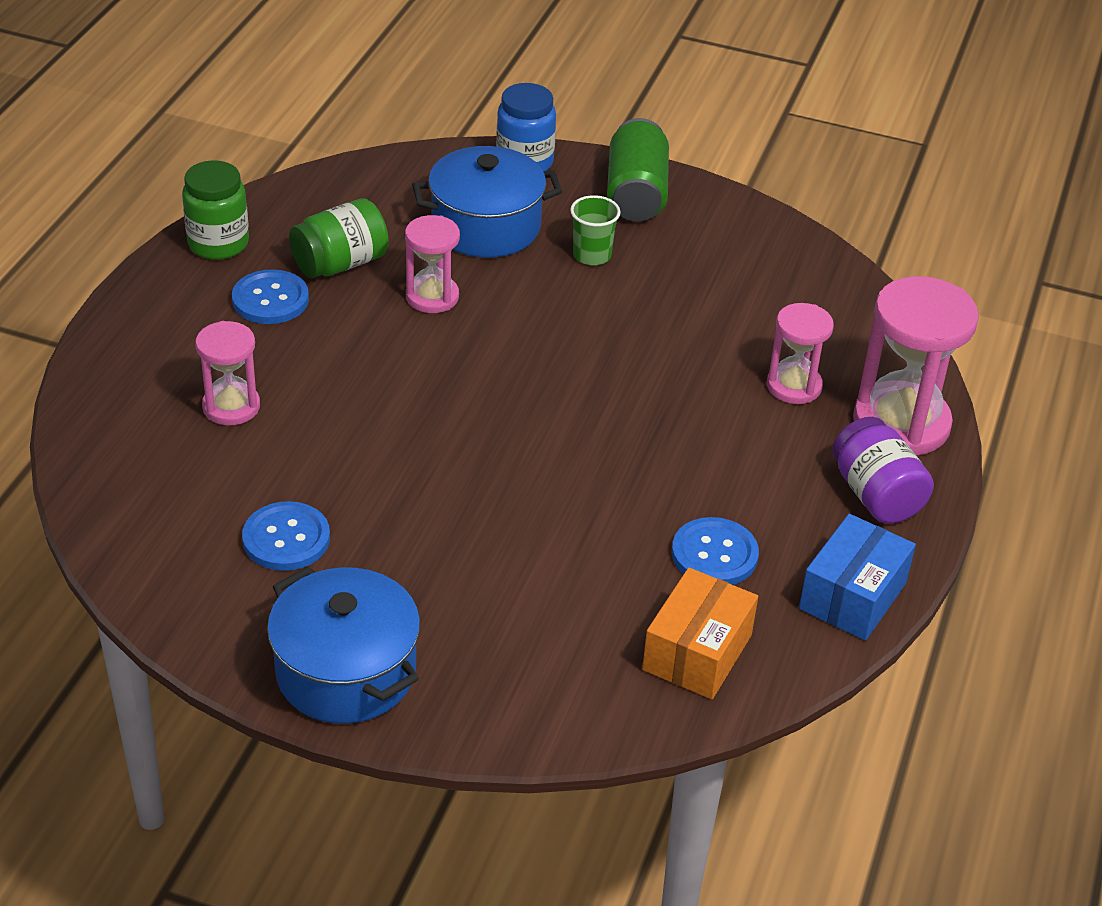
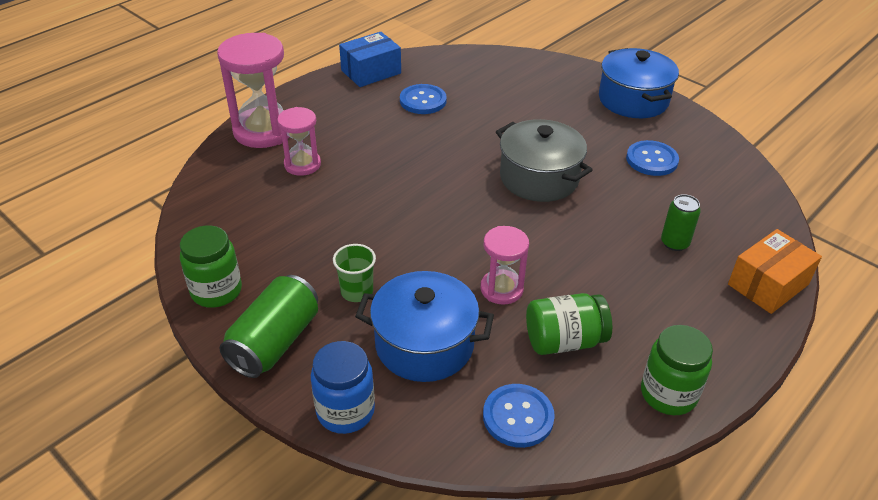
camera: 155 degrees left, 0 degrees up
pink hourglass [195,321,260,425] -> green can [661,194,701,251]
blue button [232,269,309,324] -> blue button moved to [483,384,555,448]
orange box [642,568,758,699] -> orange box moved to [728,229,822,314]
purple jar [832,417,934,524] -> none
none -> green jar [180,226,242,308]
none -> grey pot [496,119,592,202]

